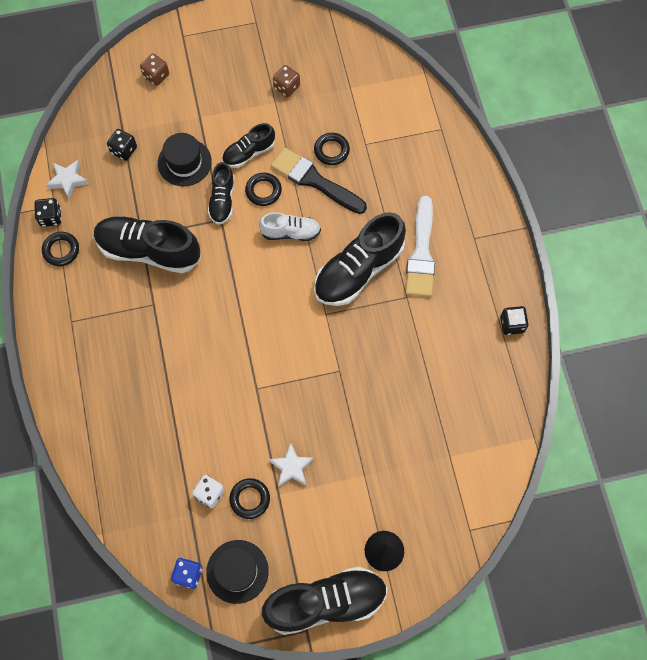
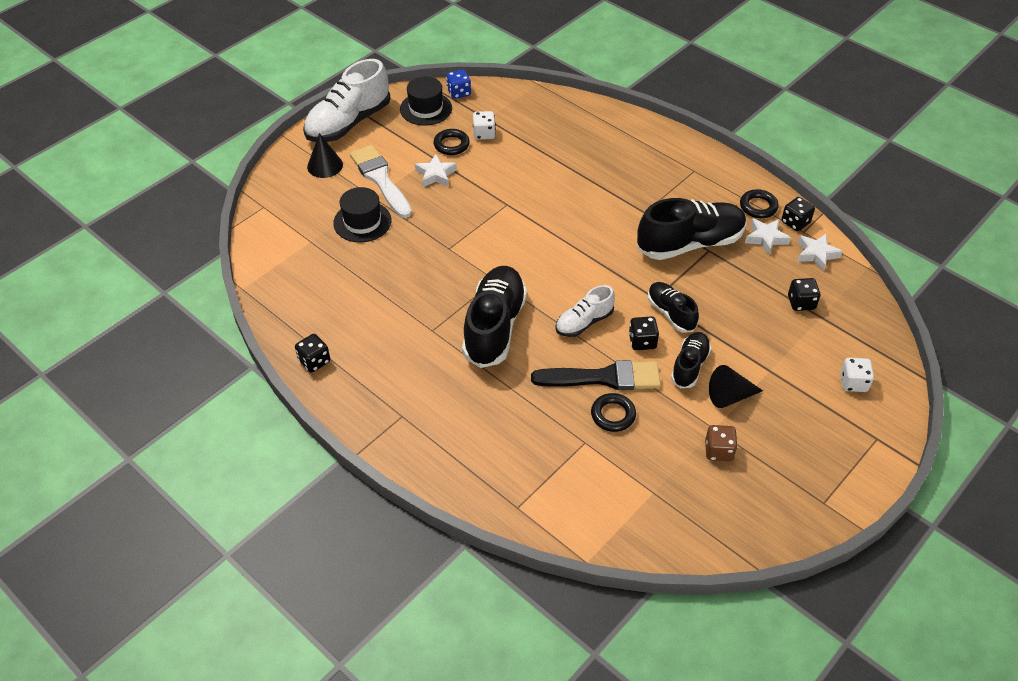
camera: 145 degrees right, 20 degrees down
brown dice [140,54,169,86] -> white dice [840,358,874,392]
black hat [158,133,212,186] -> black hat moved to [333,187,391,243]
black ring [245,173,282,206] -> black dice [629,316,659,350]
black shoe [262,567,388,635] -> white shoe [303,59,391,142]
white brush [405,196,435,297] -> white brush moved to [350,145,412,218]
none -> black cone [709,365,763,408]
none -> white star [745,218,791,255]

